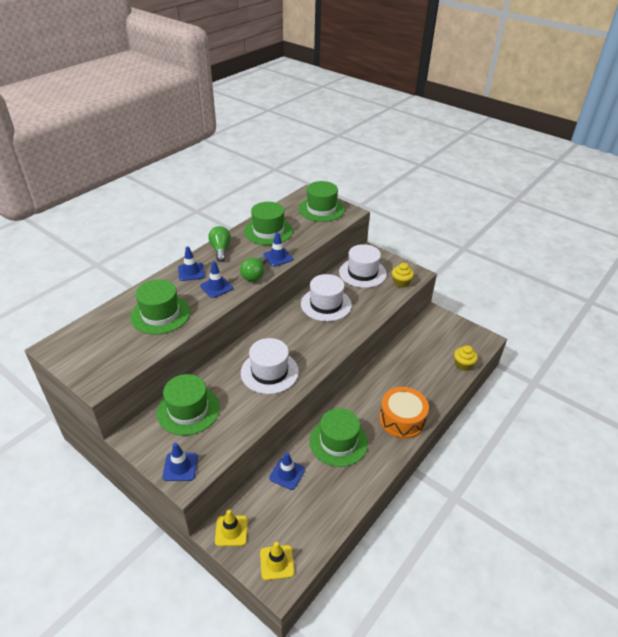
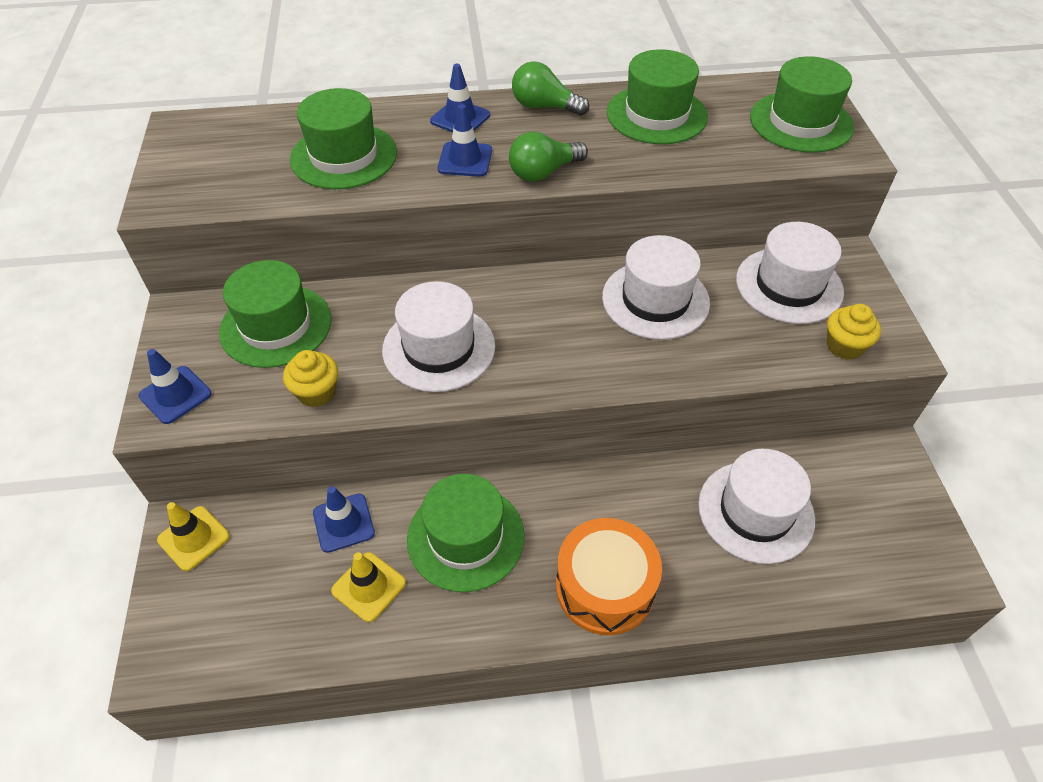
camera: 45 degrees right, 10 degrees up
green light bulb [208,226,231,262] -> green light bulb turned 105 degrees counterclockwise [512,61,589,116]
yellow traffic cone [260,542,294,580] -> yellow traffic cone moved to [331,552,406,622]
blue traffic cone [263,232,293,267] -> none
yellow cupcake [454,345,478,371] -> yellow cupcake moved to [283,350,338,407]
none -> white hat [698,449,815,564]

